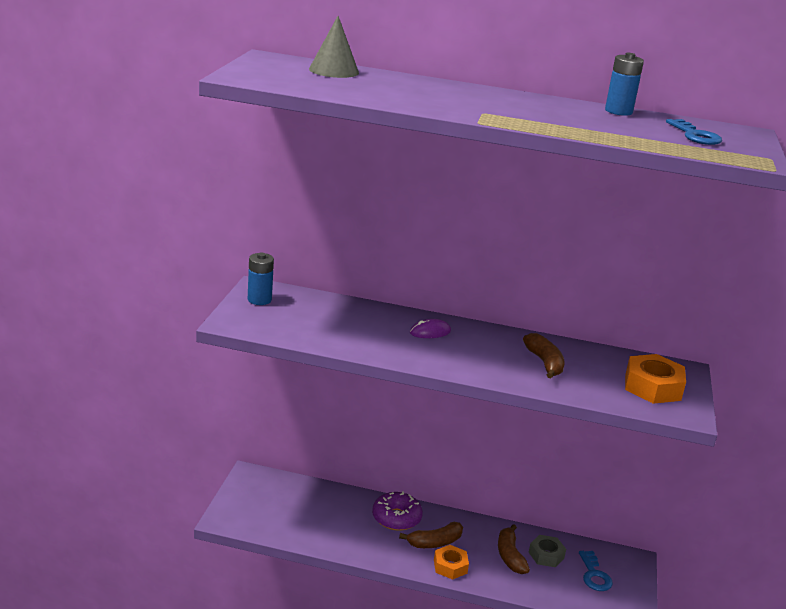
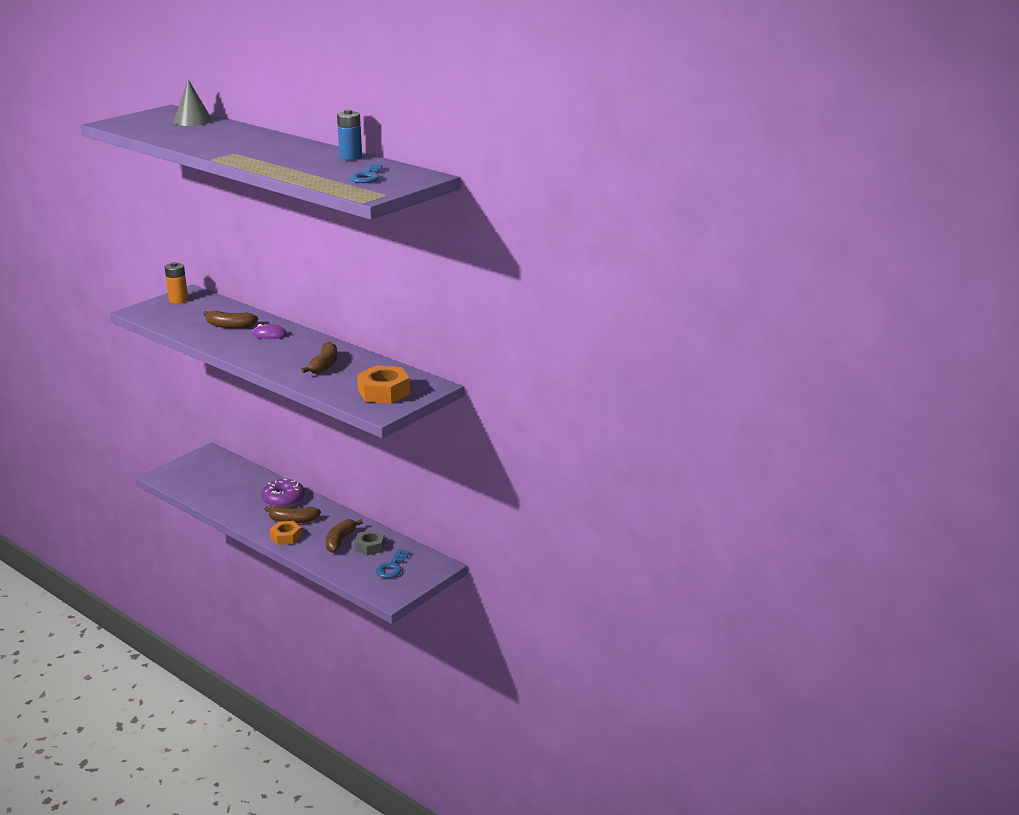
camera: 30 degrees right, 0 degrees up
blue battery [248,253,274,305] -> orange battery [165,262,188,304]
none -> brown banana [203,311,258,329]

